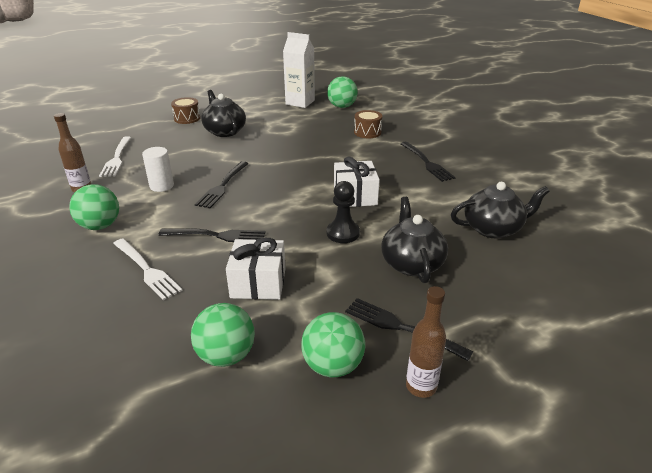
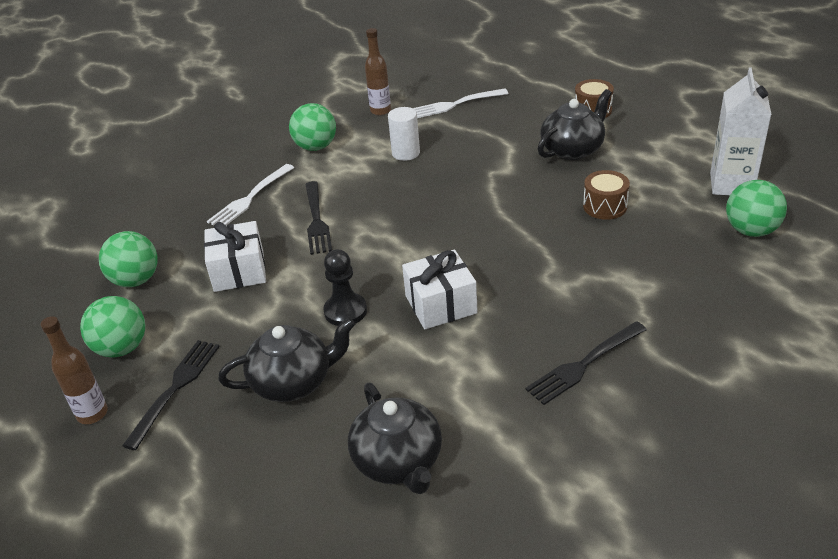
camera: 80 degrees right, 5 degrees up
black fork [195,161,249,208] -> none
brown drum [354,110,382,138] -> brown drum moved to [583,170,630,220]

